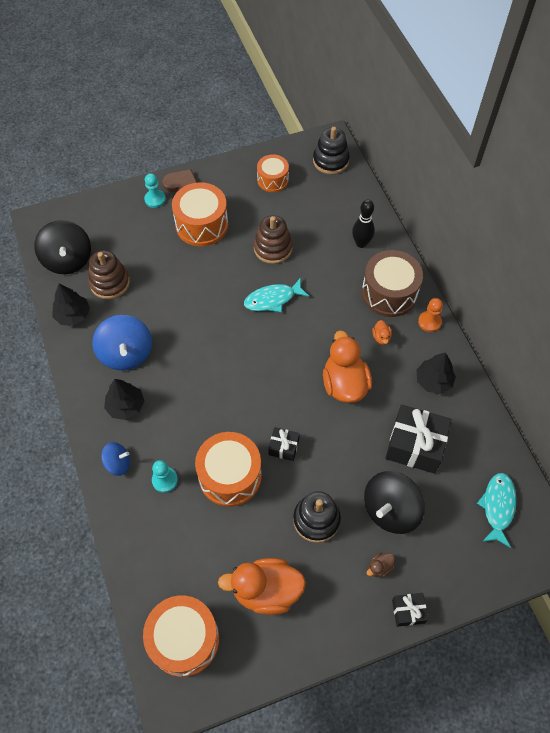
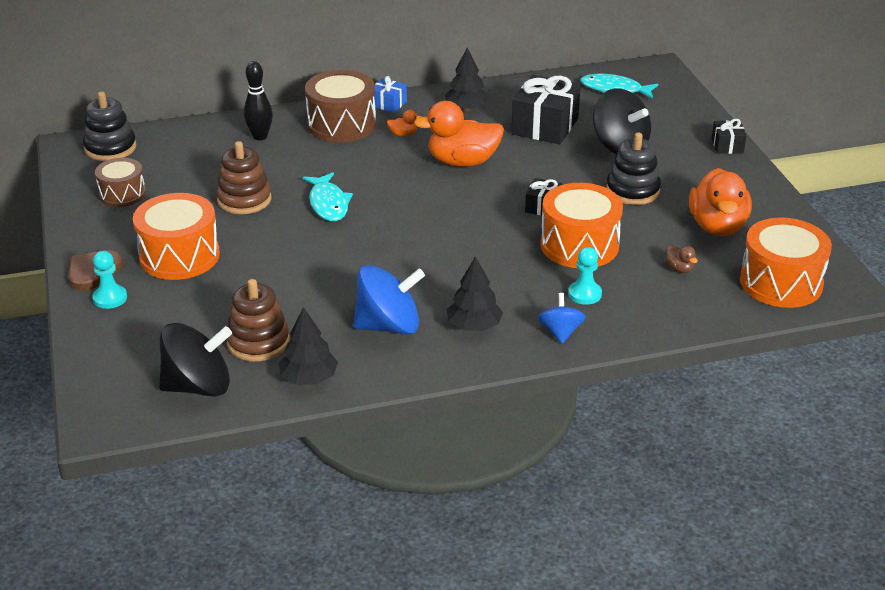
camera: 85 degrees left, 25 degrees down
orange drum [257,154,289,192] -> brown drum [95,158,146,207]
brown duck [367,553,395,577] -> brown duck moved to [665,245,698,273]
orange pawn [418,298,443,332] -> blue gift [374,76,407,113]

